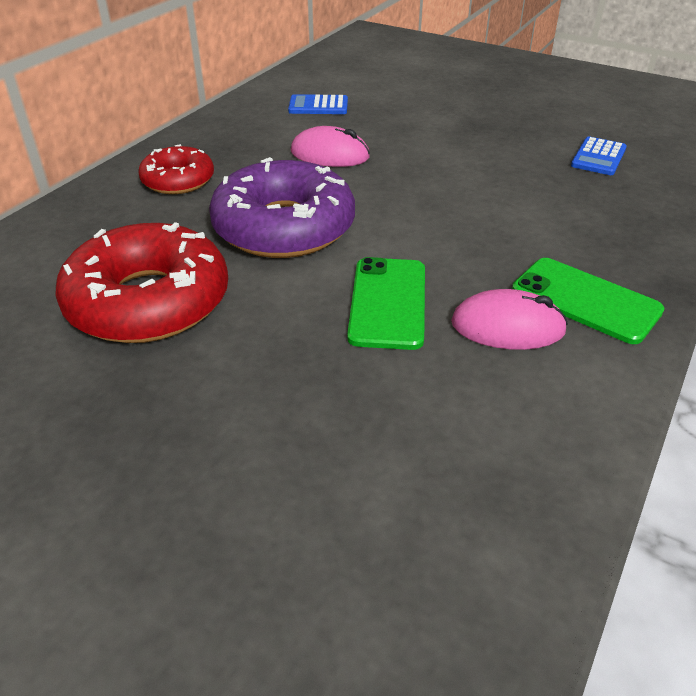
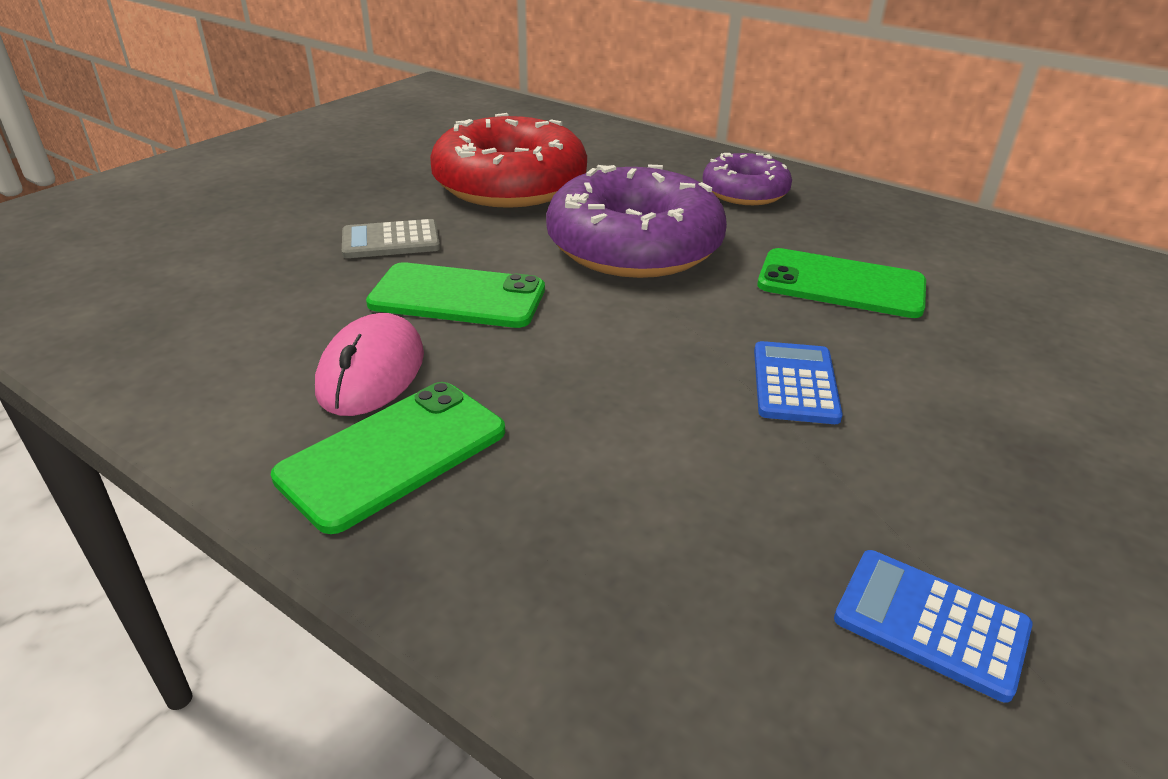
camera: 95 degrees right, 5 degrees down
red donut [138,144,214,194] -> purple donut [702,153,792,205]
blue calculator [288,94,348,114] -> blue calculator moved to [754,341,843,424]
pink mouse [291,126,370,167] -> green phone [757,248,926,318]
none -> grey calculator [342,219,440,258]

